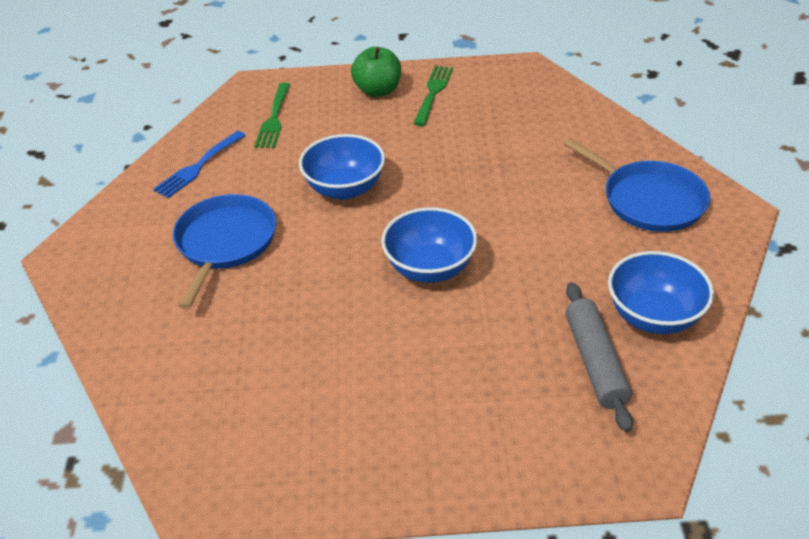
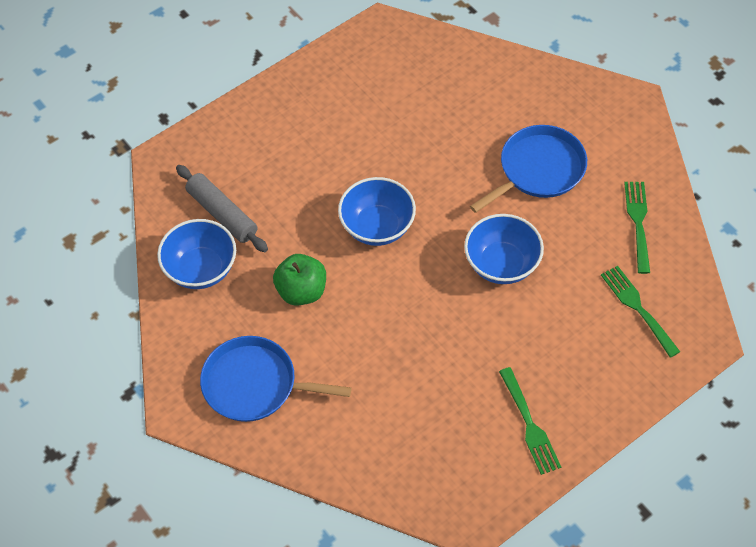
camera: 145 degrees right, 15 degrees up
blue fork [153,131,246,198] -> green fork [624,182,650,274]
blue pan [173,194,276,309] -> blue pan turned 105 degrees counterclockwise [470,125,587,213]
green apple [351,47,401,97] -> green apple moved to [273,254,326,306]

